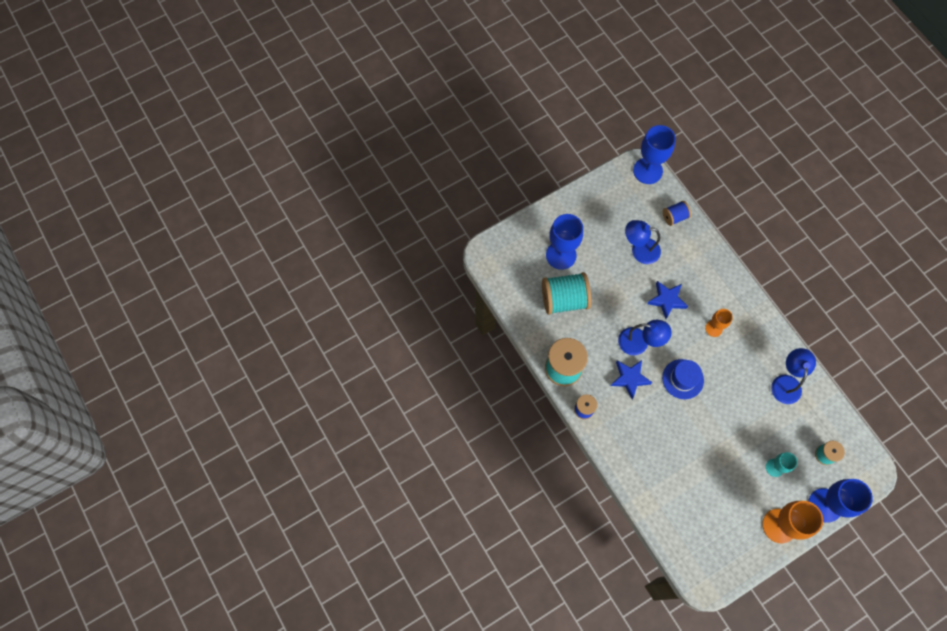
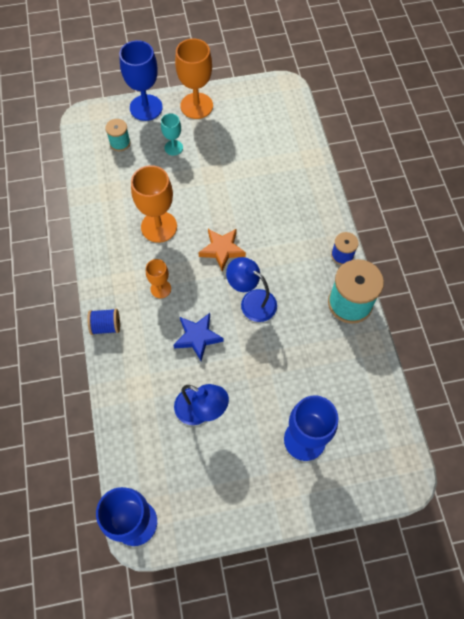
camera: 160 degrees left, 5 degrees down
turquoise spool [542,272,591,315] -> none
blue star [611,360,652,399] -> none
blue hat [662,359,704,399] -> orange star [198,228,246,271]
blue spool [663,201,691,226] -> blue spool moved to [87,309,120,335]
blue lamp [771,348,816,404] -> none
none -> orange goblet [131,165,177,243]

